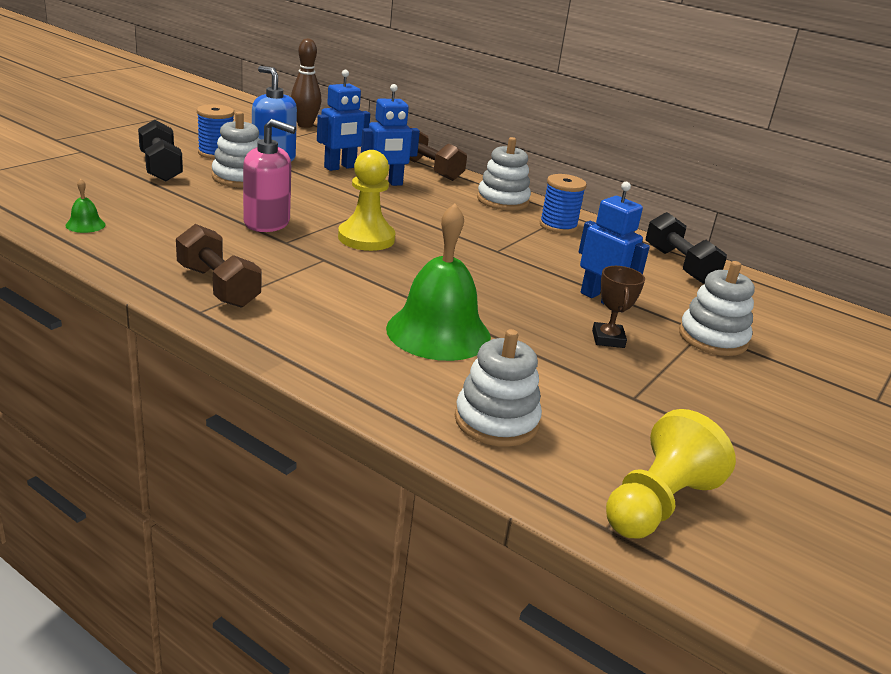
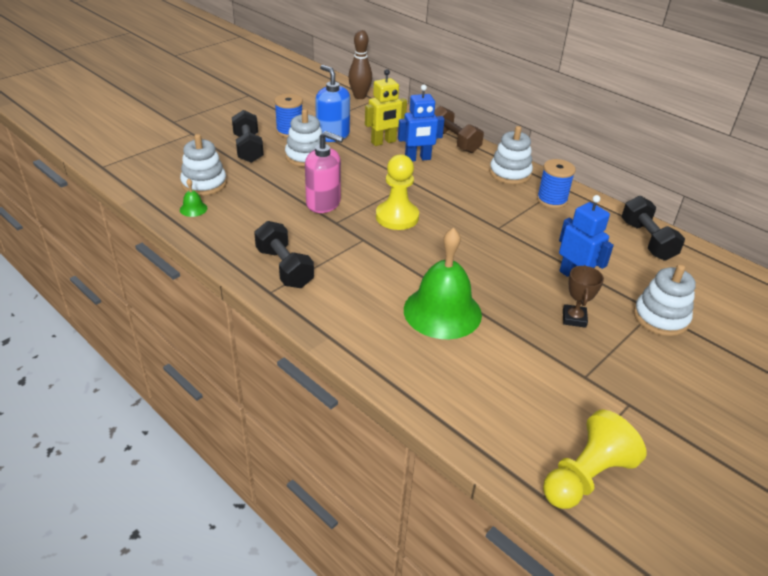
camera: 10 degrees right, 10 degrees up
brown dumbbell [176,224,261,308] -> black dumbbell [254,221,314,288]
blue robot [317,70,370,171] -> yellow robot [365,69,407,146]
white stacking toy [455,329,542,447] -> white stacking toy moved to [180,134,227,196]

